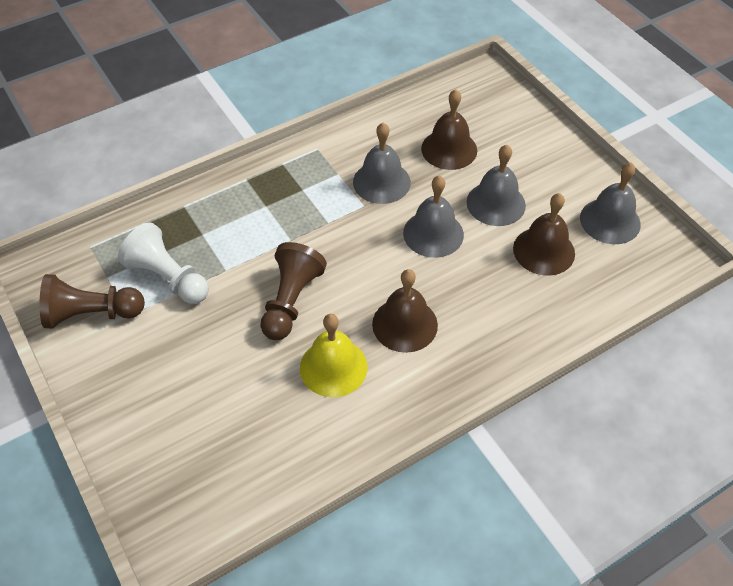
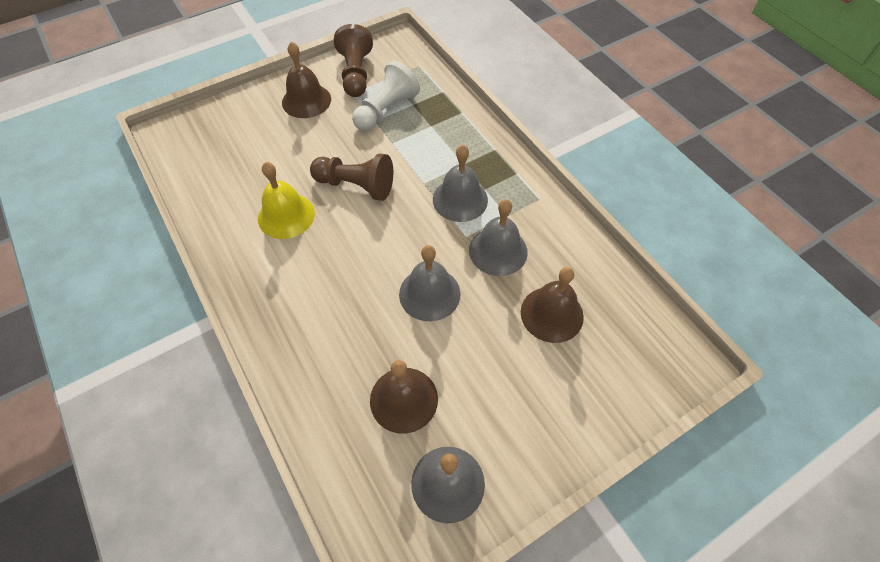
camera: 90 degrees right, 5 degrees up
brown bell [372,269,438,353] -> brown bell moved to [282,42,331,118]
grey bell [467,145,526,226] -> grey bell moved to [433,145,488,222]

